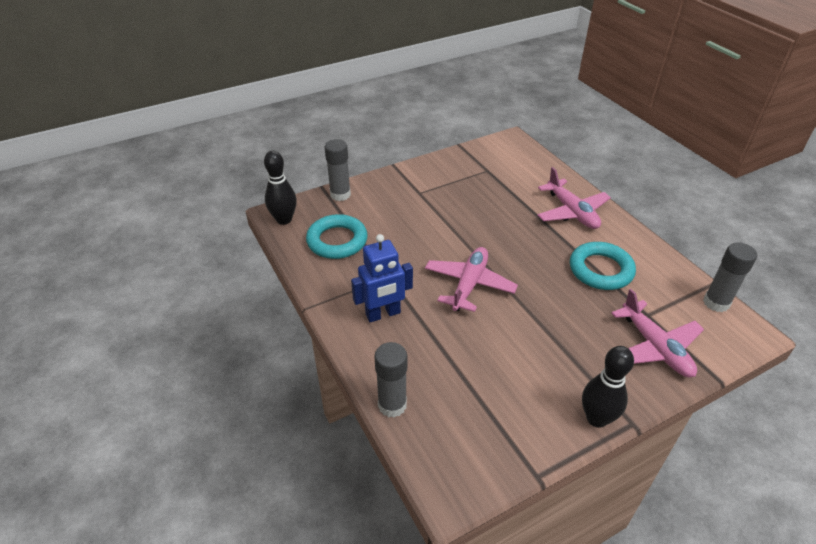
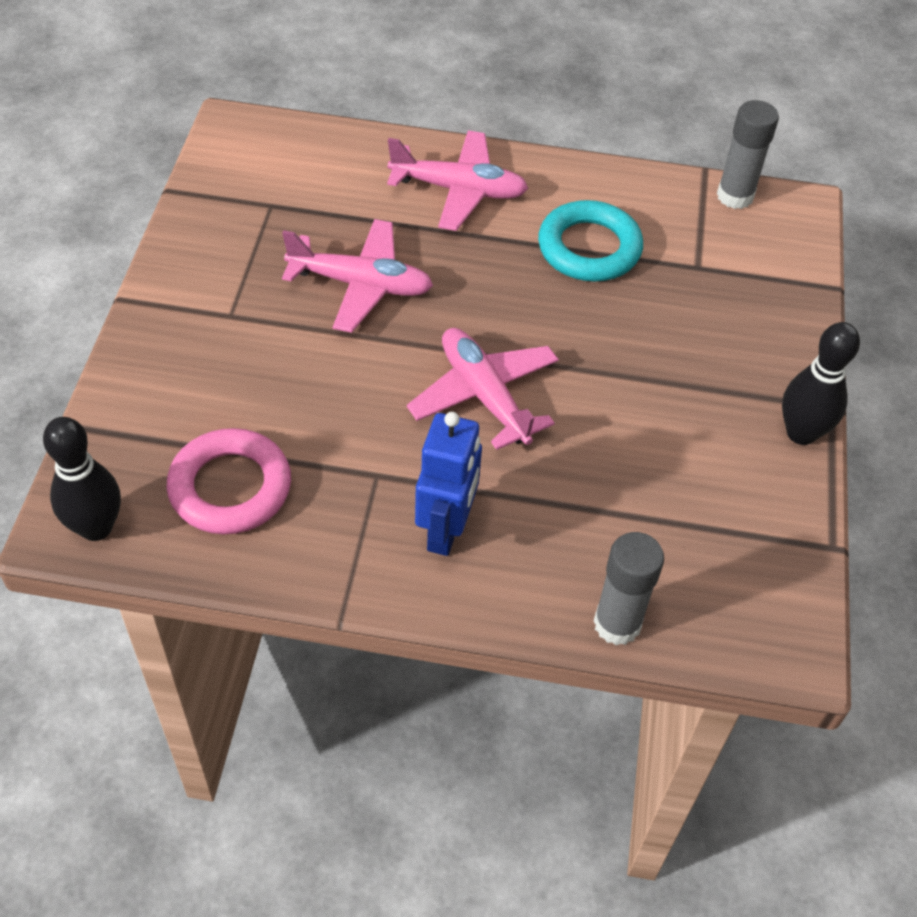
camera: 55 degrees left, 10 degrees up
turquoise ring [306,214,368,259] -> pink ring [166,428,291,534]
grey glue stick [325,139,351,201] -> none
pink plane [611,289,704,377] -> pink plane moved to [282,219,433,333]

